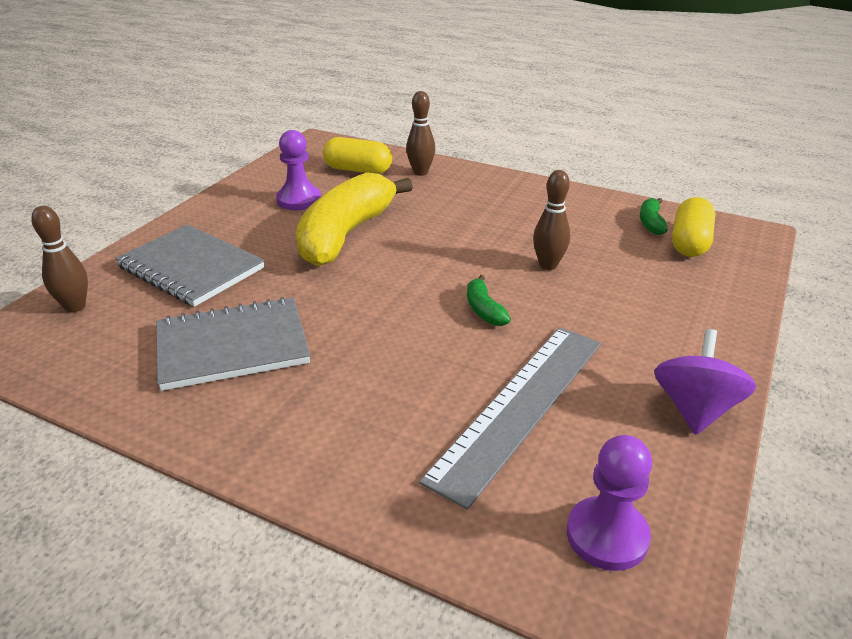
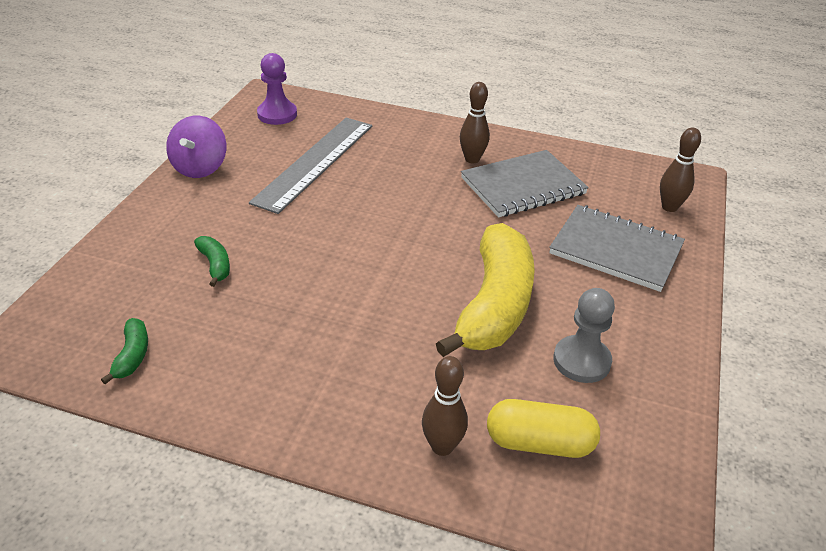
camera: 170 degrees right, 5 degrees up
purple pawn [276,130,321,210] -> grey pawn [553,288,615,383]
green banana [467,275,511,326] -> green banana moved to [194,236,230,287]
brown bowling pin [533,170,570,270] -> brown bowling pin moved to [460,82,490,163]
yellow capsule [672,197,715,257] -> none

